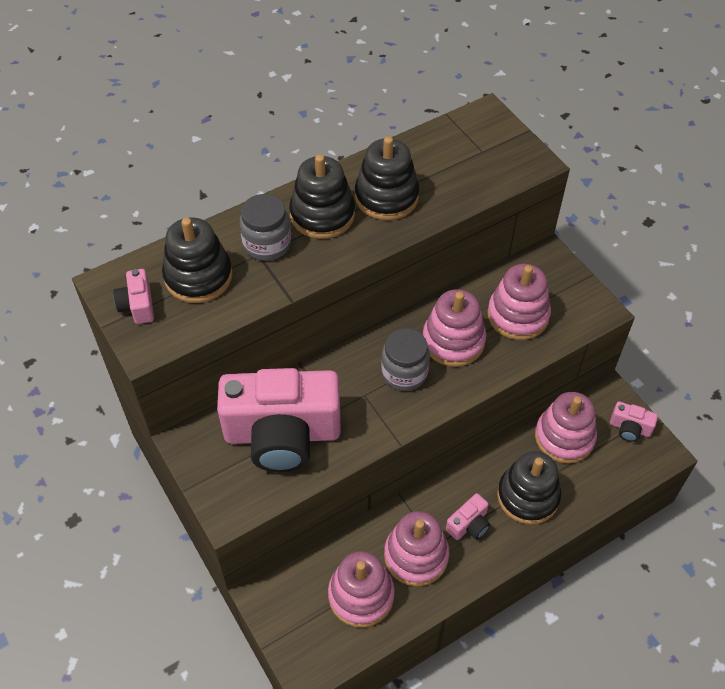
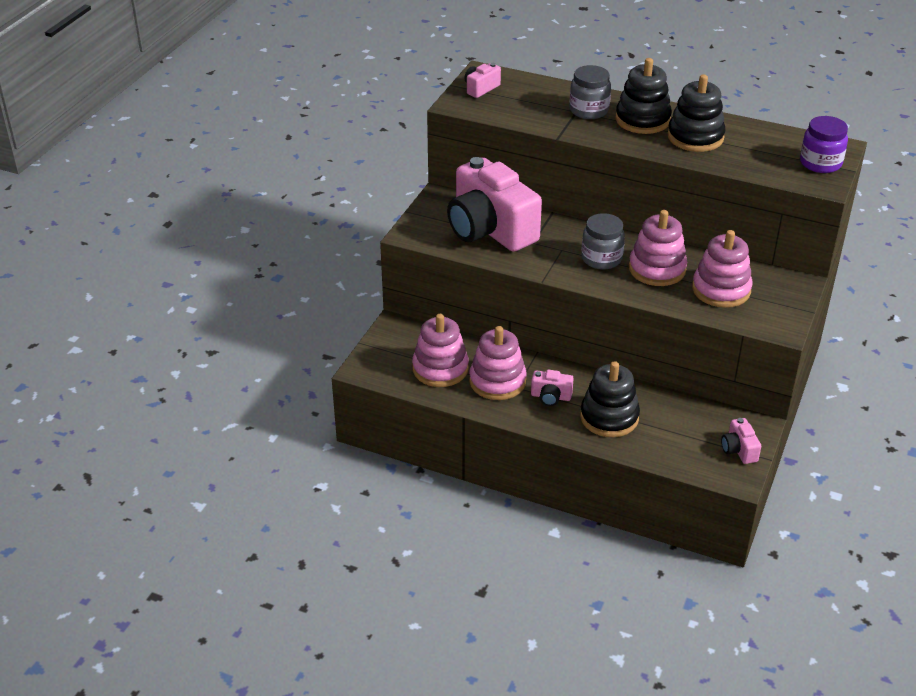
camera: 55 degrees right, 15 degrees down
black stacking toy [162,217,233,303] -> none
pink stacking toy [535,392,597,464] -> none
none -> purple jar [800,116,848,173]

